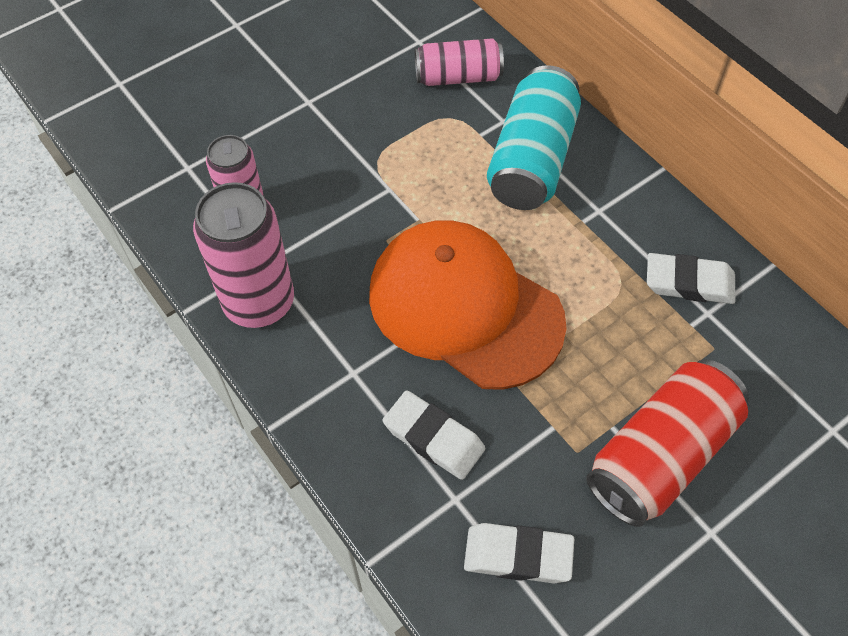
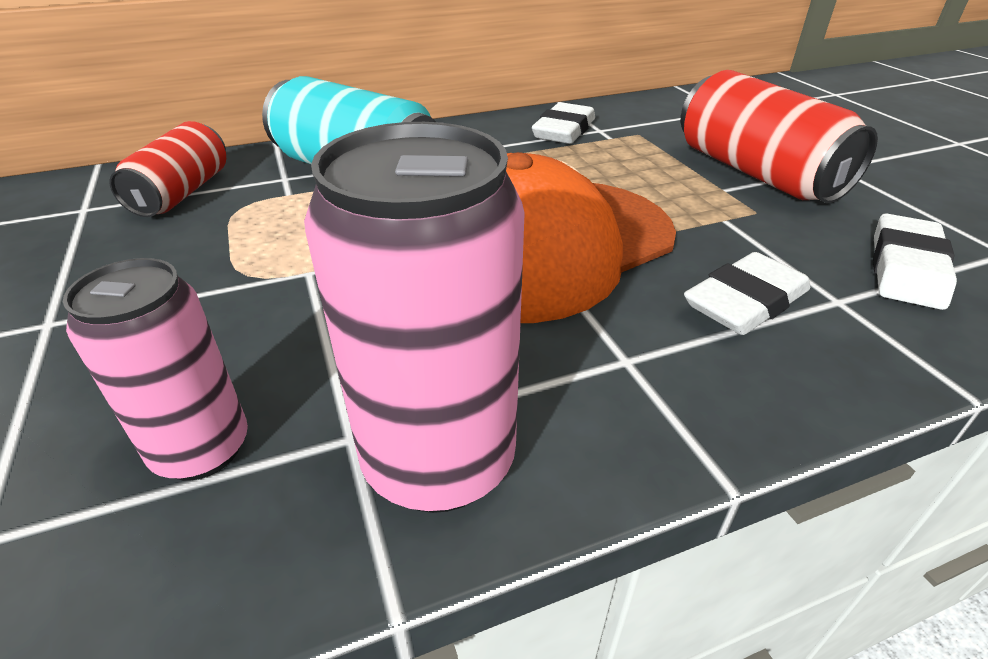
camera: 75 degrees left, 20 degrees down
pink can [415,38,504,86] -> red can [110,121,226,217]

